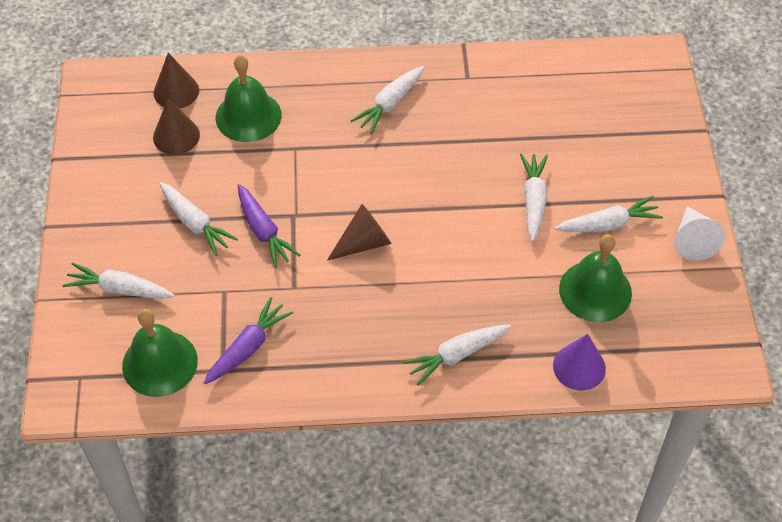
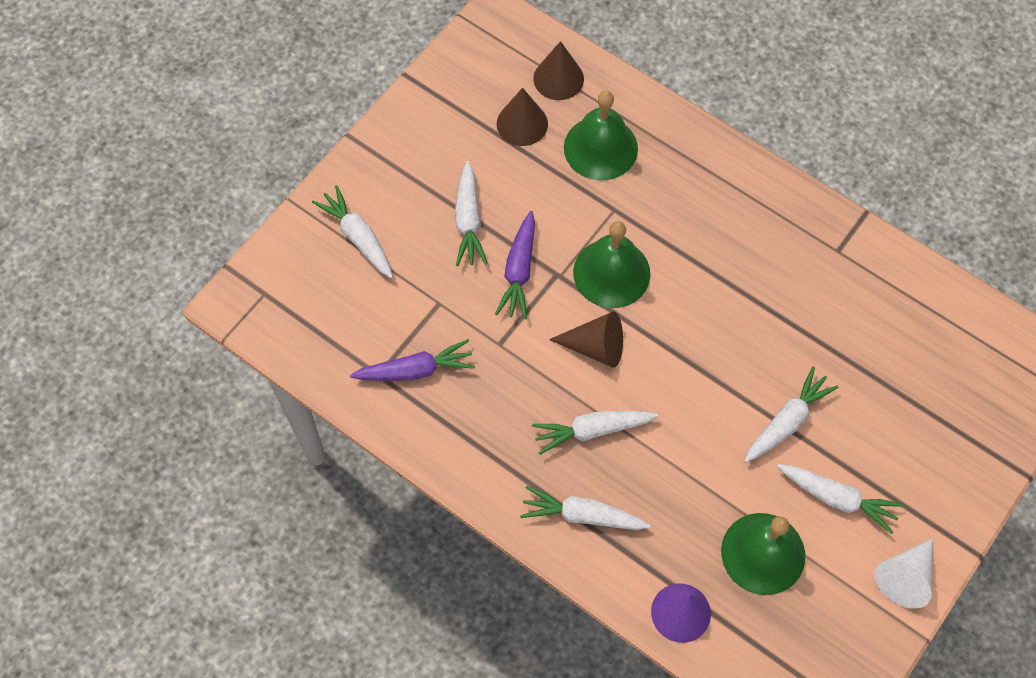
camera: 40 degrees right, 10 degrees up
green bell [122,309,198,397] -> green bell moved to [573,221,651,308]
white carrot [351,66,424,134] -> white carrot moved to [532,411,658,455]

